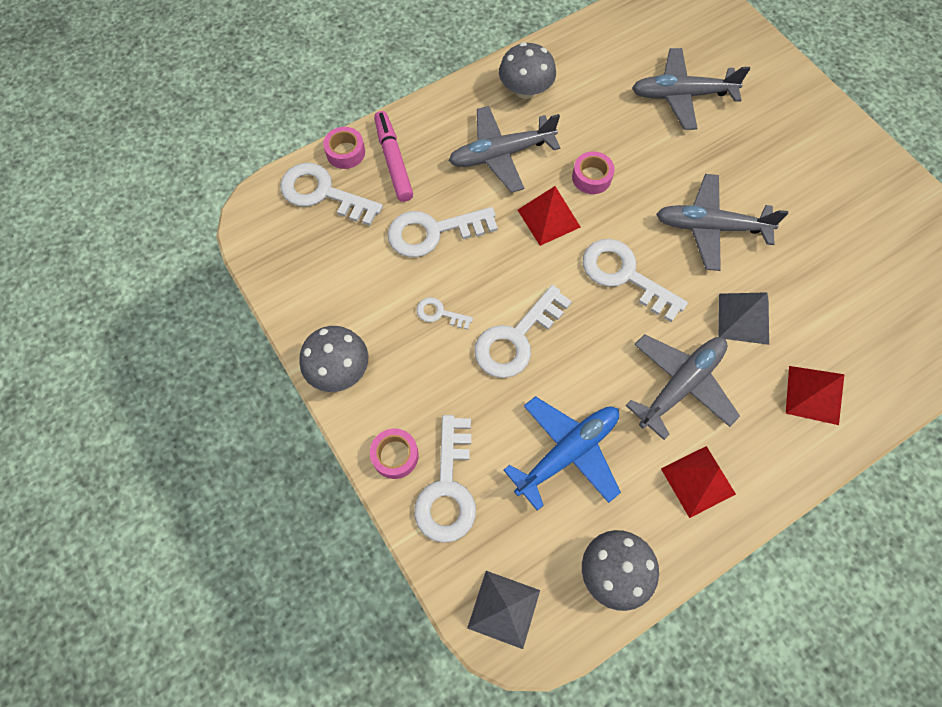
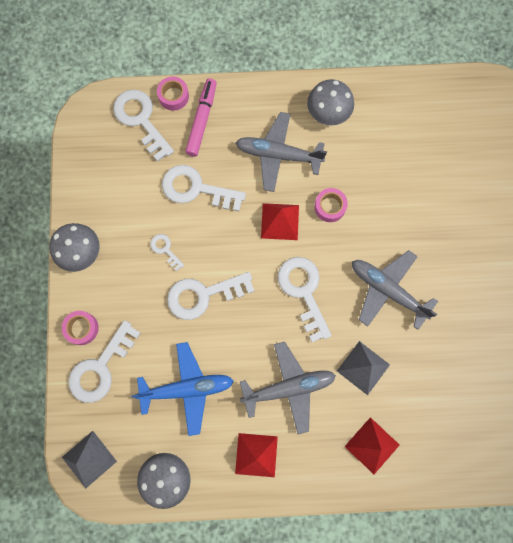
camera: 30 degrees right, 10 degrees up
grey plane [632,48,750,130] -> none

